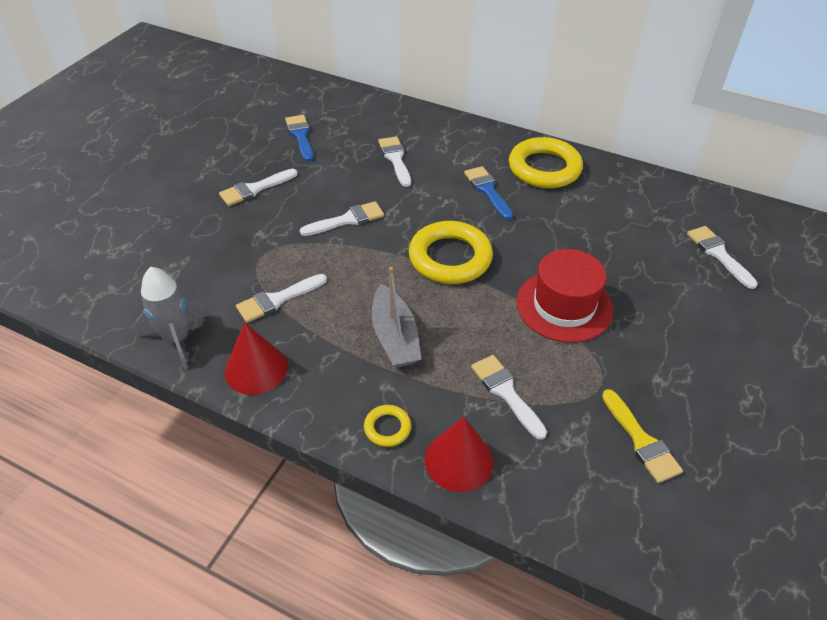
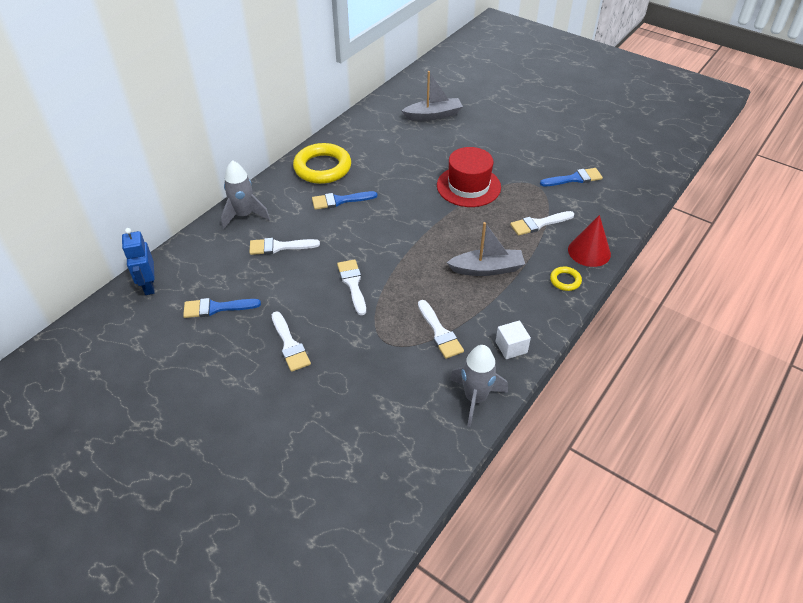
camera: 80 degrees left, 0 degrees up
red cone [225,322,288,395] -> white cube [496,320,531,359]
yellow ring [409,221,493,284] -> none
yellow brush [602,389,683,483] -> blue brush [540,168,603,186]
white brush [687,226,758,289] -> grey boat [402,71,463,121]
none -> blue robot [122,228,155,295]
none -> grey rocket [221,160,270,230]

